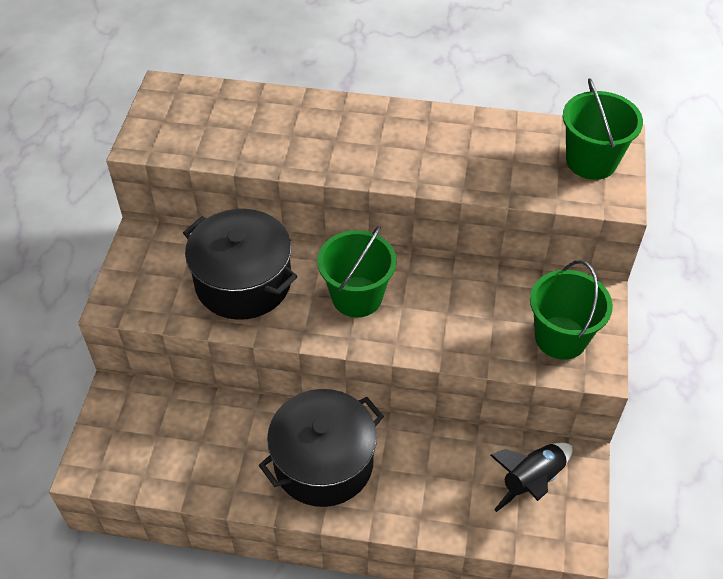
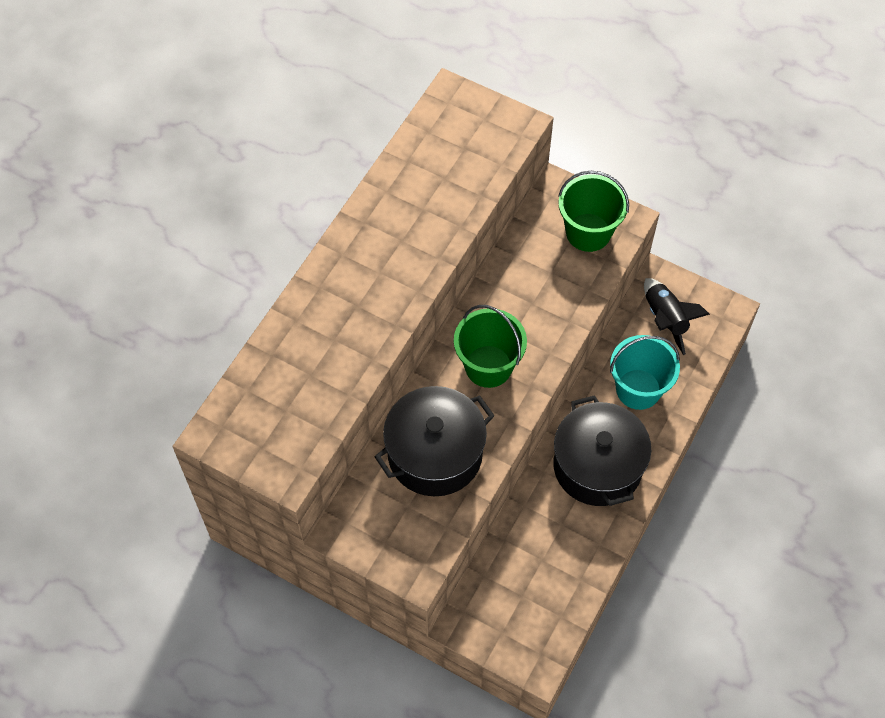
camera: 70 degrees left, 10 degrees up
green bucket [563,78,643,180] -> none
none -> turquoise bucket [610,335,680,410]

